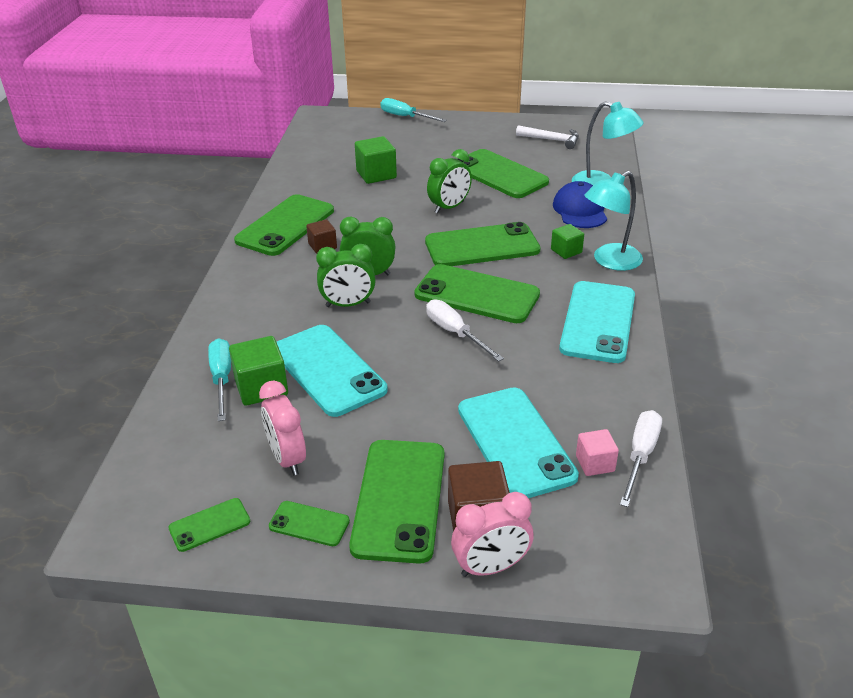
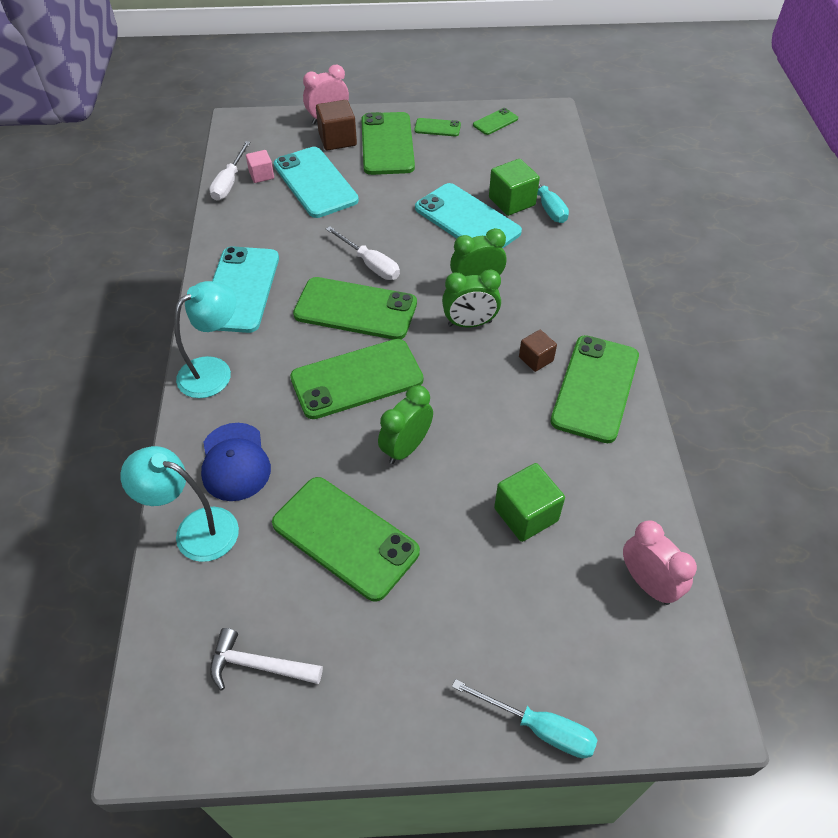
camera: 170 degrees right, 15 degrees up
pink clock [259,381,306,475] -> pink clock moved to [623,521,697,605]
green cube [551,224,584,259] -> none

